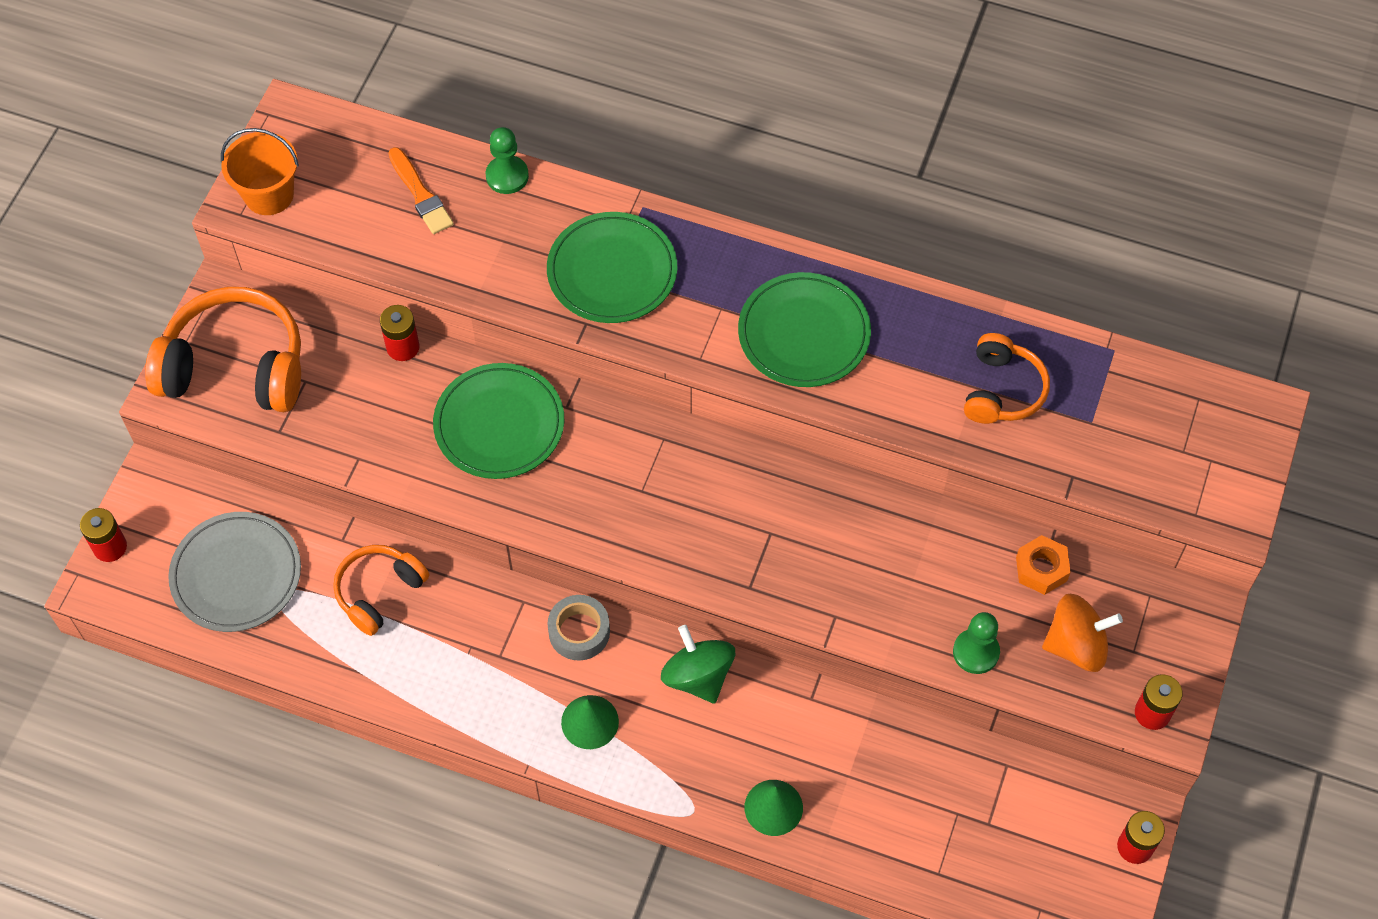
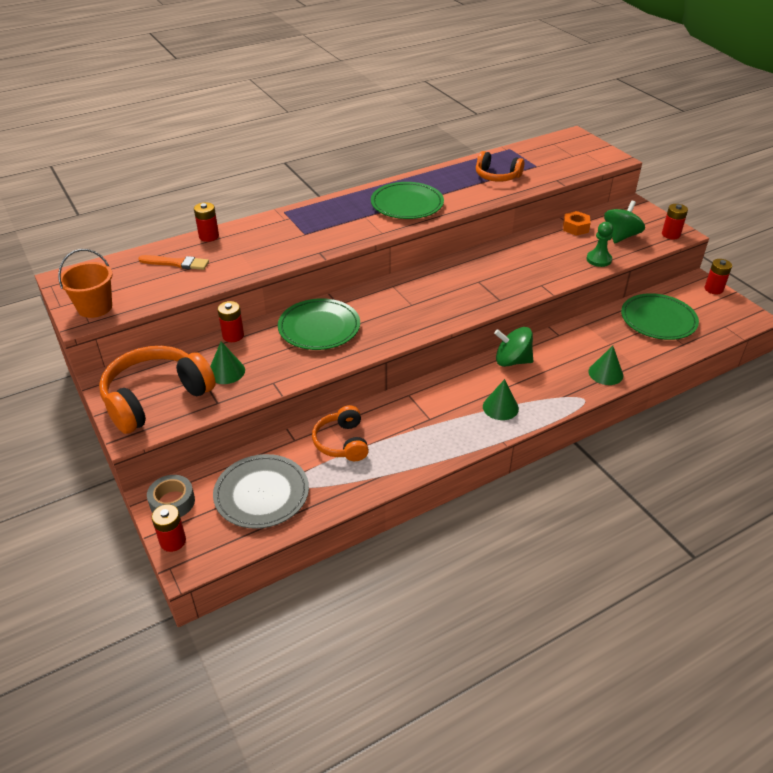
camera: 50 degrees left, 20 degrees down
green pawn [486,127,529,194] -> red battery [194,202,219,242]
green plate [547,212,677,323] -> green plate moved to [621,293,699,340]
grey tape [547,595,610,661] -> grey tape moved to [147,475,195,517]
orange headphones [964,333,1050,424] -> orange headphones turned 150 degrees clockwise [476,151,524,182]
orange spinning top [1042,594,1123,672] -> green spinning top [604,201,645,243]
none -> green cone [210,341,245,384]

